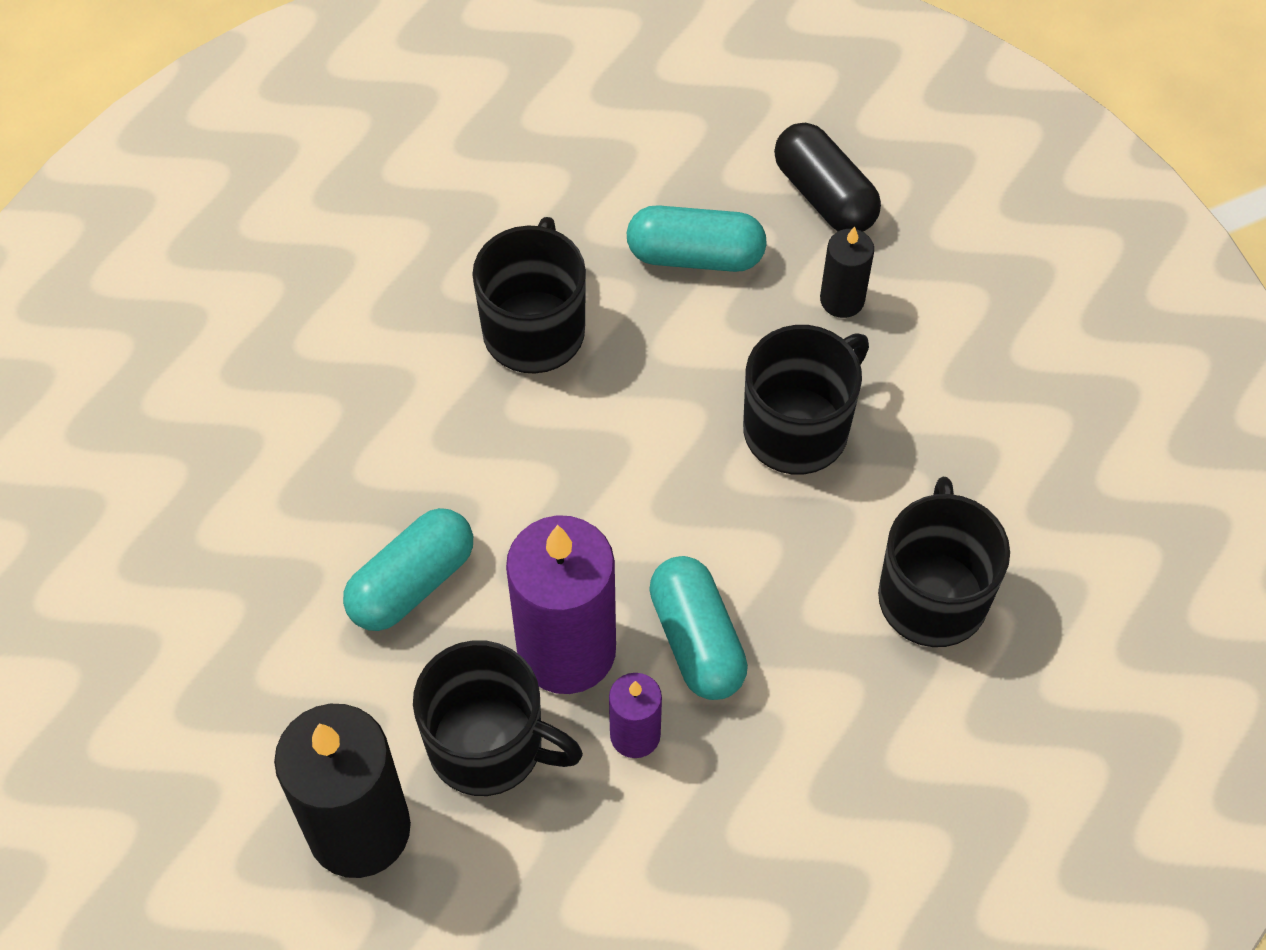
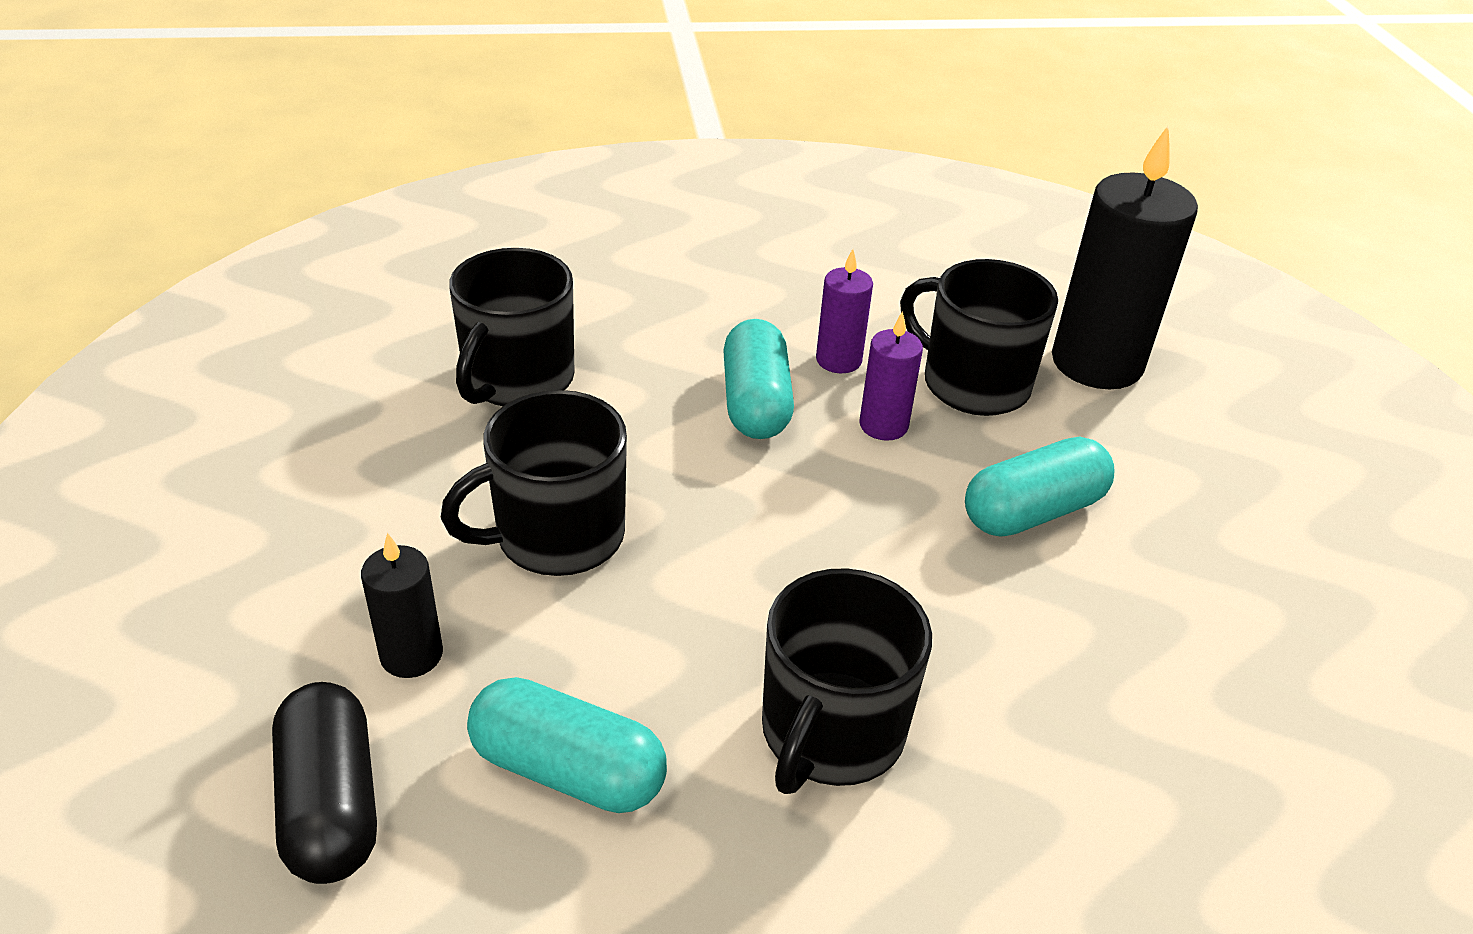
camera: 165 degrees left, 20 degrees down
purple candle [506,515,616,694] -> purple candle [860,311,923,441], size x0.50

